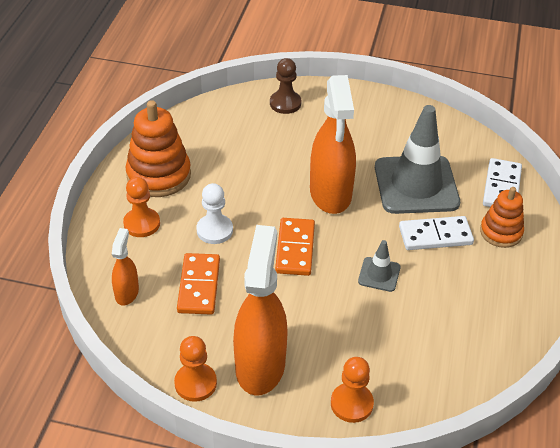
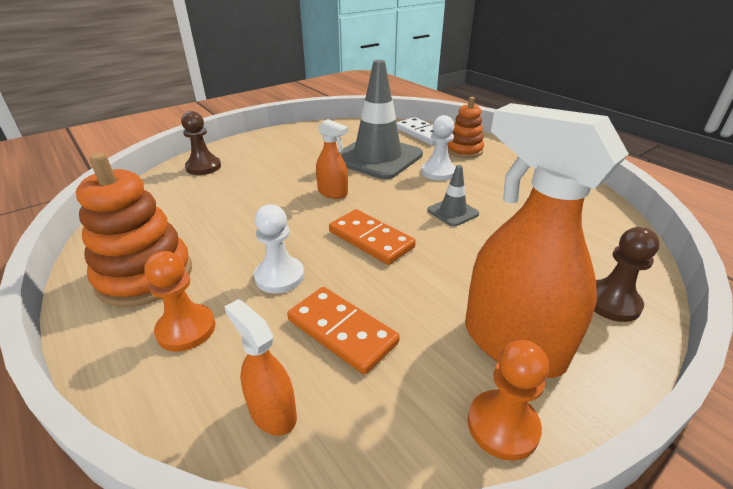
camera: 50 degrees left, 10 degrees down
orange spray bottle [310,75,356,214] -> orange spray bottle [316,119,348,199], size x0.49
orange pawn [331,357,374,423] -> brown pawn [594,227,659,322]
white domino [399,216,474,250] -> white pawn [421,115,456,181]

